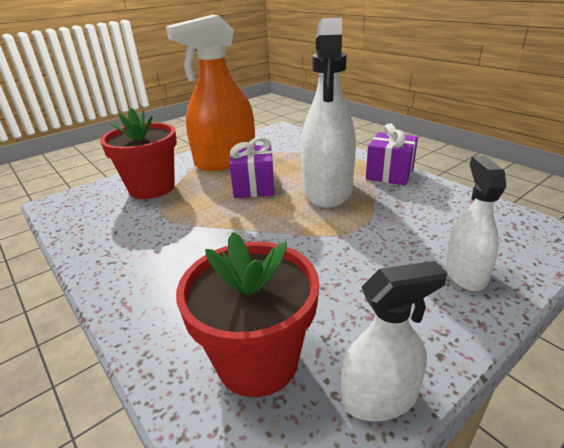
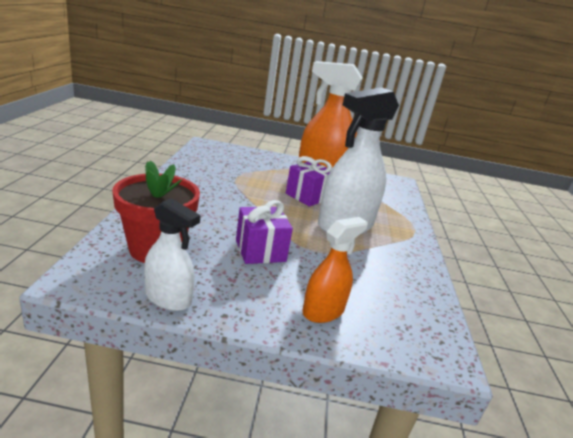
camera: 40 degrees right, 5 degrees down
red flower pot [100,108,177,199] -> none
purple gift [366,123,418,186] -> purple gift moved to [236,200,293,264]
white spray bottle [445,156,506,291] -> orange spray bottle [302,217,368,323]

